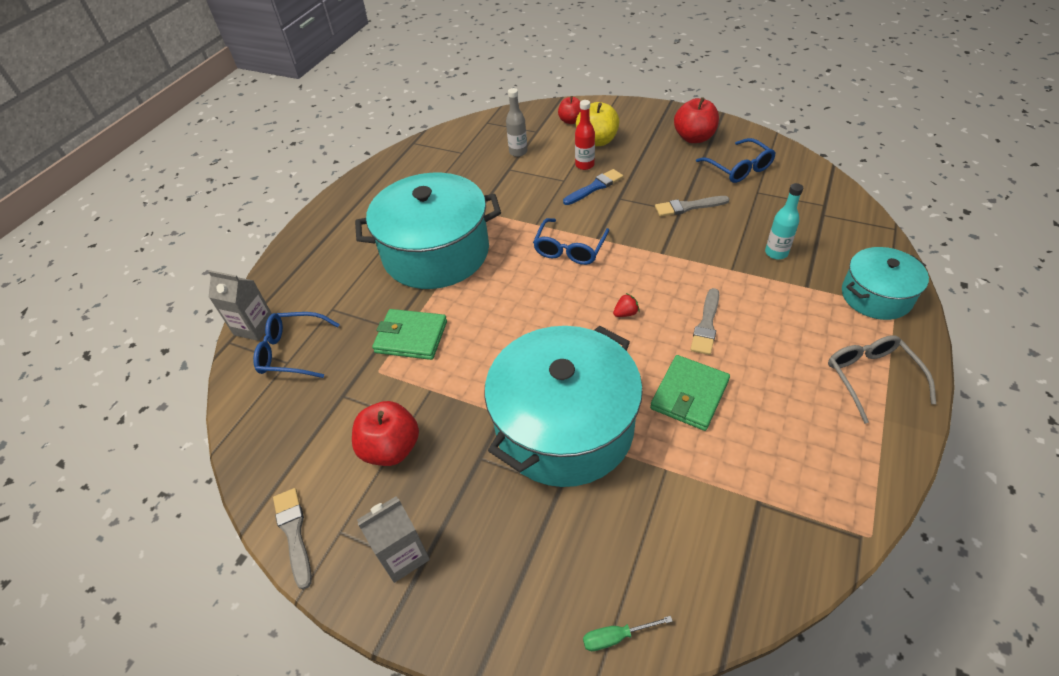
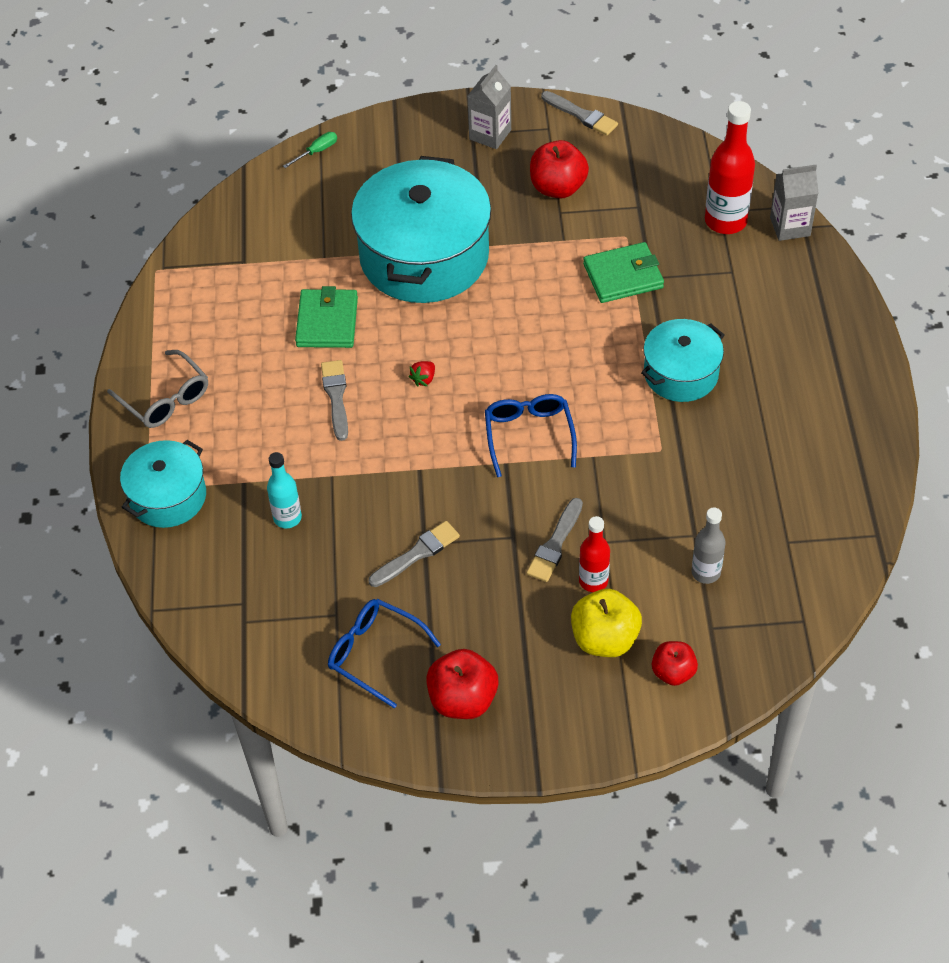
camera: 150 degrees right, 5 degrees up
blue glasses [253,312,340,378] -> red bottle [705,101,755,234]
turquoise pot [355,173,501,289] -> turquoise pot [641,319,724,402], size x0.55
blue brush [563,169,623,205] -> grey brush [527,498,583,582]

